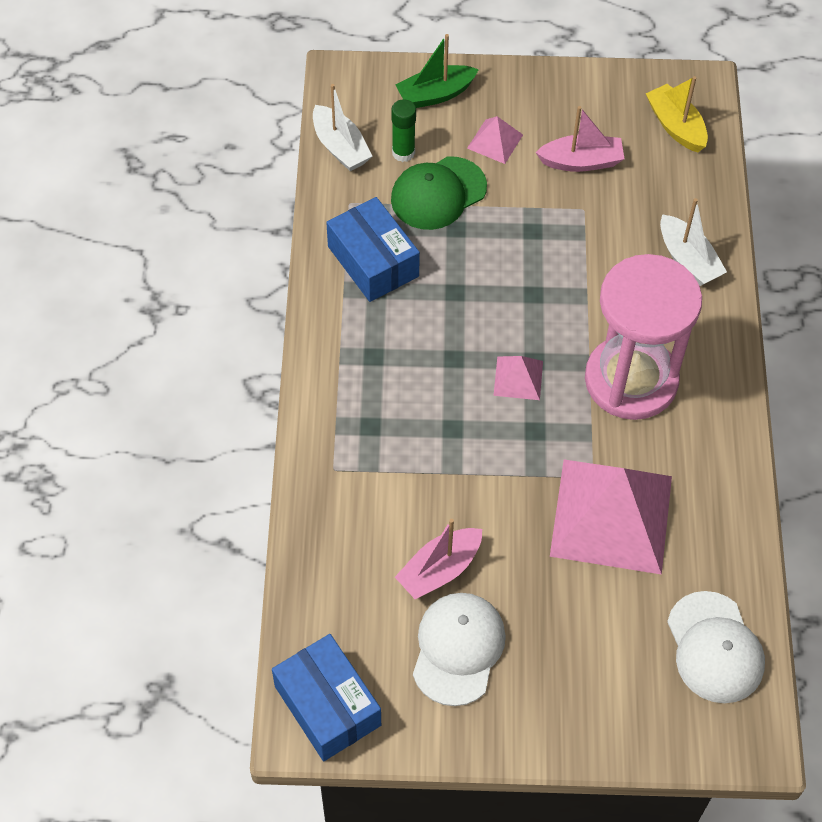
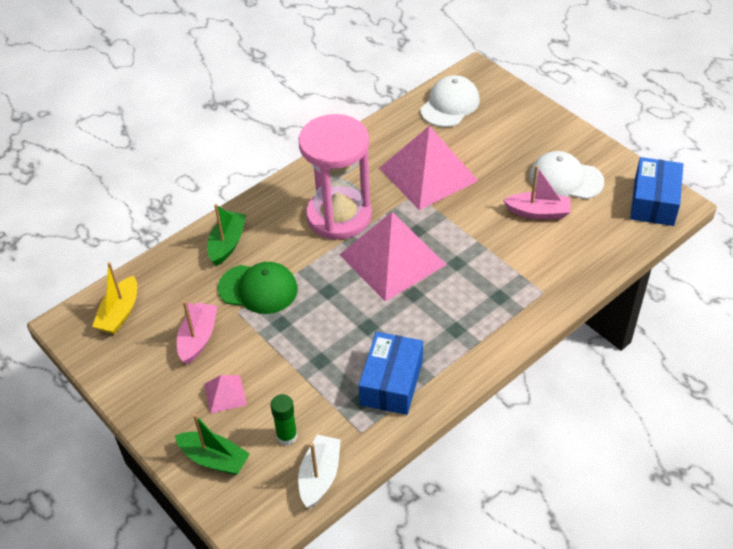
camera: 130 degrees left, 10 degrees down
green cap [391,157,487,230] -> green cap moved to [218,262,298,314]
white cap [413,593,506,706] -> white cap turned 45 degrees clockwise [529,151,604,199]
pink pyramid [493,356,543,400] -> pink pyramid [339,212,446,302], size x2.28
pink boat [536,106,625,172] -> pink boat turned 60 degrees clockwise [177,301,217,365]
white boat [660,198,727,286] -> green boat [207,204,246,266]

